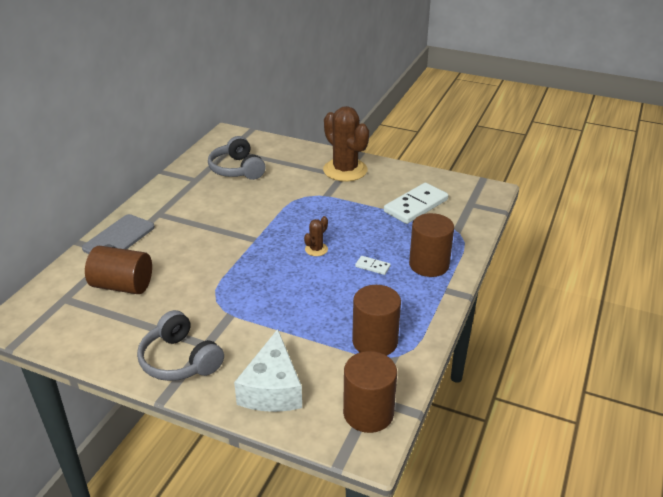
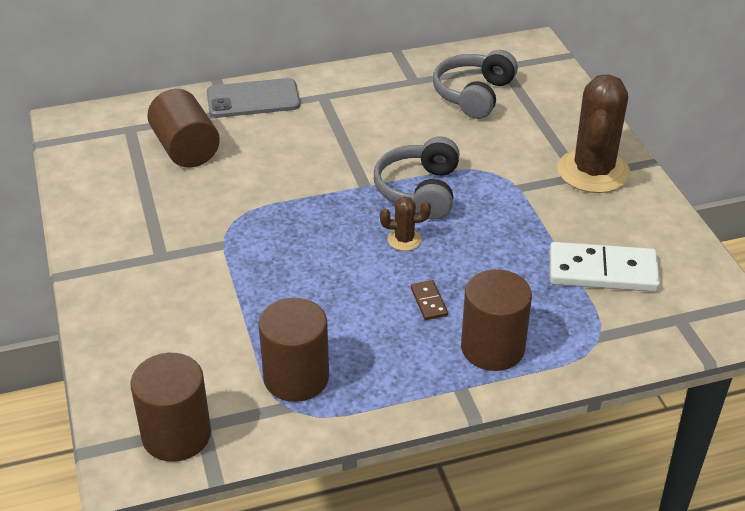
camera: 50 degrees right, 5 degrees up
grey headphones [137,310,224,381] -> grey headphones moved to [374,137,460,219]
white cheese [234,329,302,412] -> none
white domino [355,256,391,275] -> brown domino [411,280,448,320]

